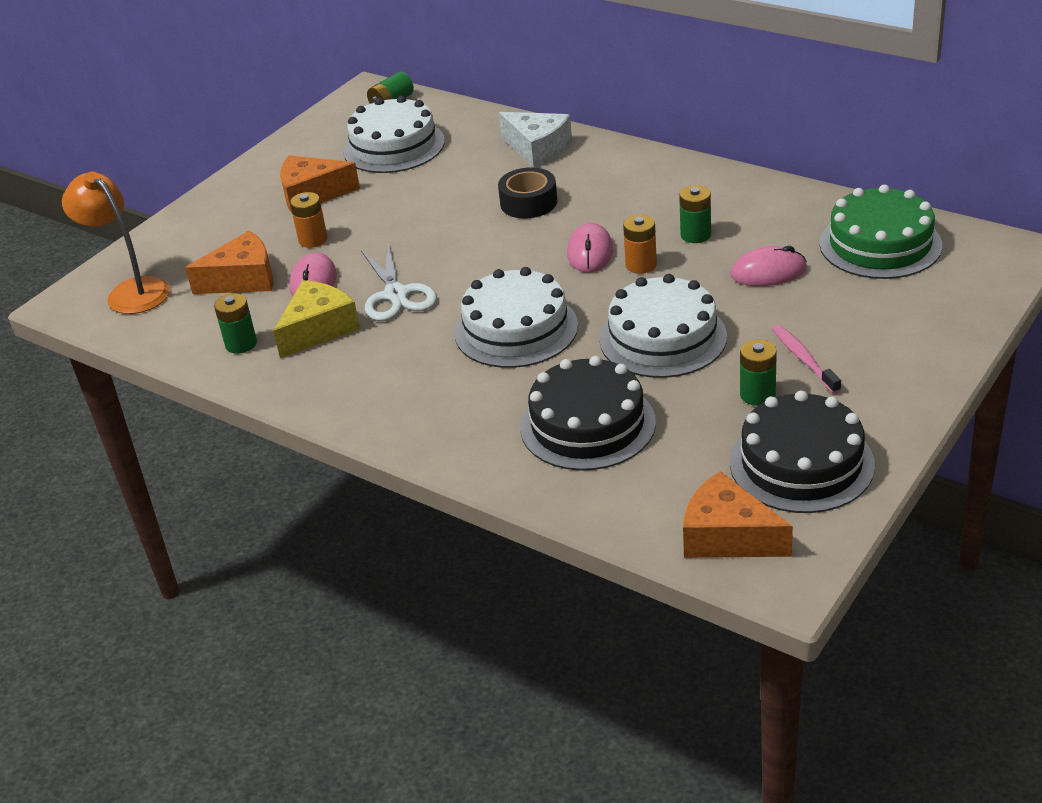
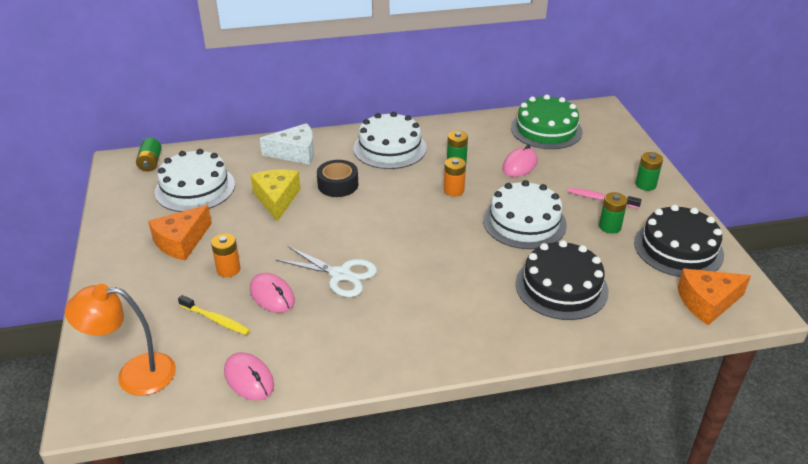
camera: 50 degrees left, 0 degrees up
orange cheese [185,231,273,294] -> yellow toothbrush [178,295,250,335]
green battery [214,293,257,354] -> green battery moved to [636,152,663,191]
yellow cheese [273,280,360,358] -> yellow cheese moved to [251,170,301,222]
white cake [454,267,578,368] -> white cake moved to [353,112,427,169]
pink mouse [567,223,613,273] -> pink mouse moved to [224,352,274,400]

